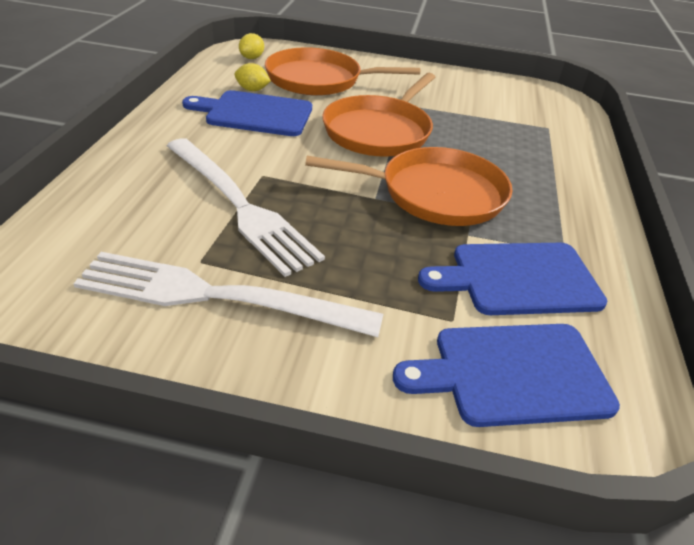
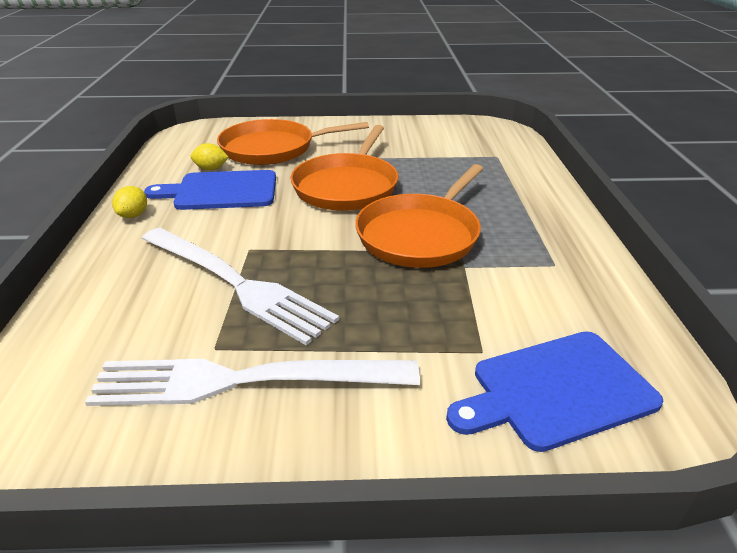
camera: 10 degrees left, 5 degrees down
yellow lemon [239,33,264,59] -> yellow lemon moved to [112,186,147,218]
orange pan [305,147,513,226] -> orange pan turned 135 degrees clockwise [355,164,483,268]
blue cutting board [418,243,607,315] -> none

